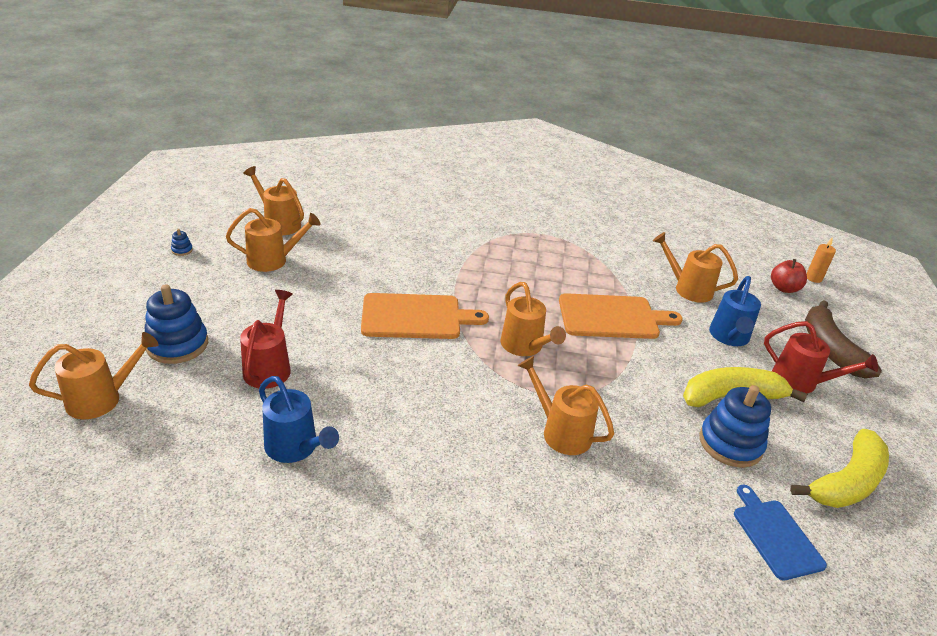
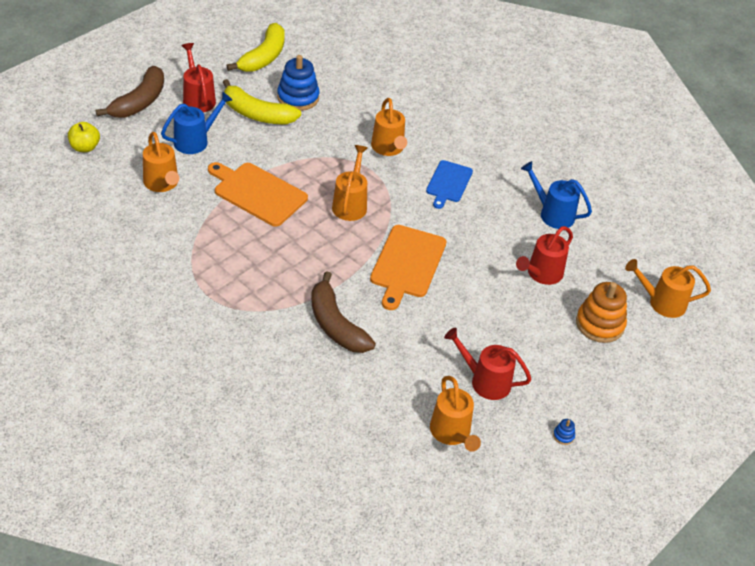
camera: 145 degrees left, 10 degrees up
blue stacking toy [145,284,208,364] -> orange stacking toy [576,282,627,343]
orange watering can [226,208,321,272] -> red watering can [444,328,532,400]
blue watering can [259,376,339,463] -> blue watering can turned 45 degrees counterclockwise [521,161,592,229]
orange cutting board [361,293,489,339] -> orange cutting board turned 105 degrees counterclockwise [370,225,447,310]
blue cutting board [734,485,827,581] -> blue cutting board moved to [426,160,473,209]
red apple [771,259,807,293] -> yellow apple [68,122,100,152]
yellow banana [790,429,889,508] -> yellow banana turned 120 degrees clockwise [226,23,285,72]
orange candle [806,237,836,283] -> none
none -> brown banana [311,271,376,353]

